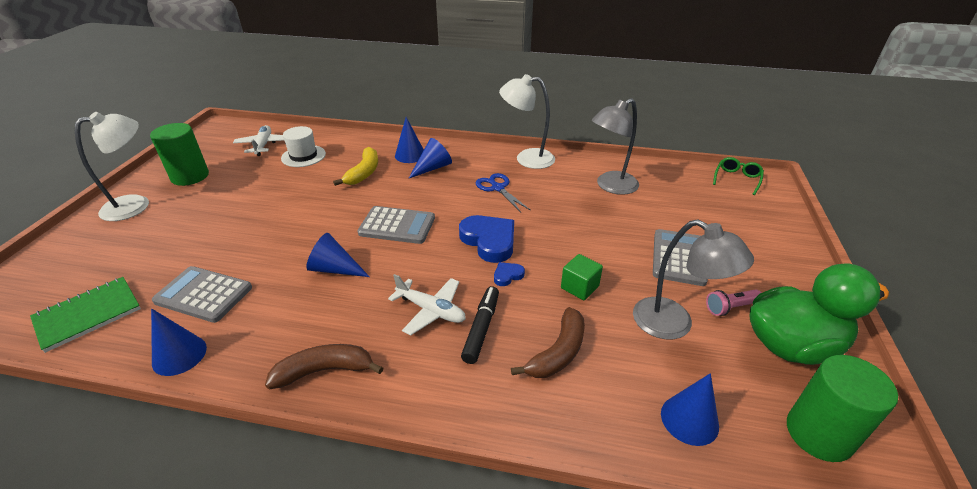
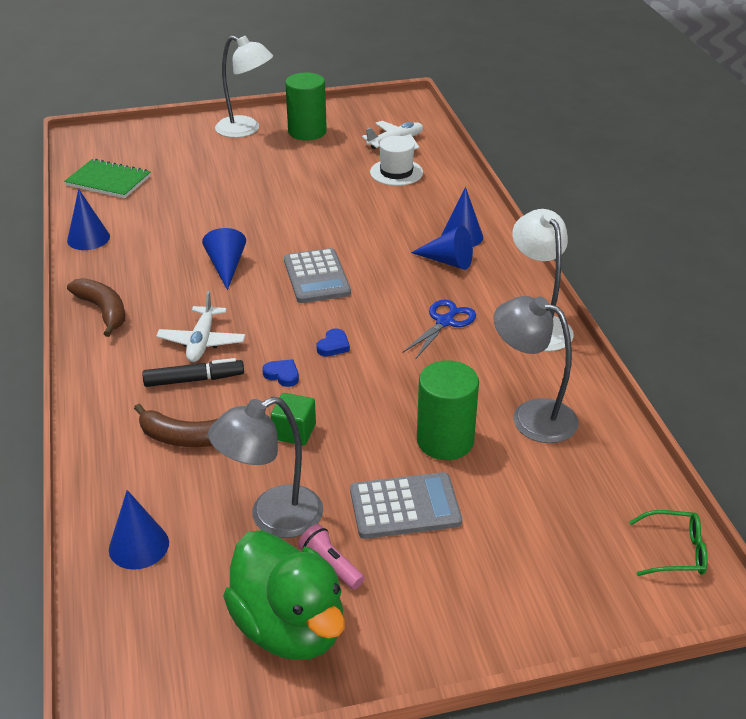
camera: 65 degrees right, 0 degrees up
grey calculator [152,266,252,323] -> none
yellow banana [333,147,378,186] -> none
blue heart [459,215,514,263] -> blue heart [316,328,350,357], size x0.47
grey lamp [633,219,754,340] -> grey lamp turned 45 degrees clockwise [208,397,323,538]
green cylinder [787,355,898,462] -> green cylinder moved to [417,360,479,460]

